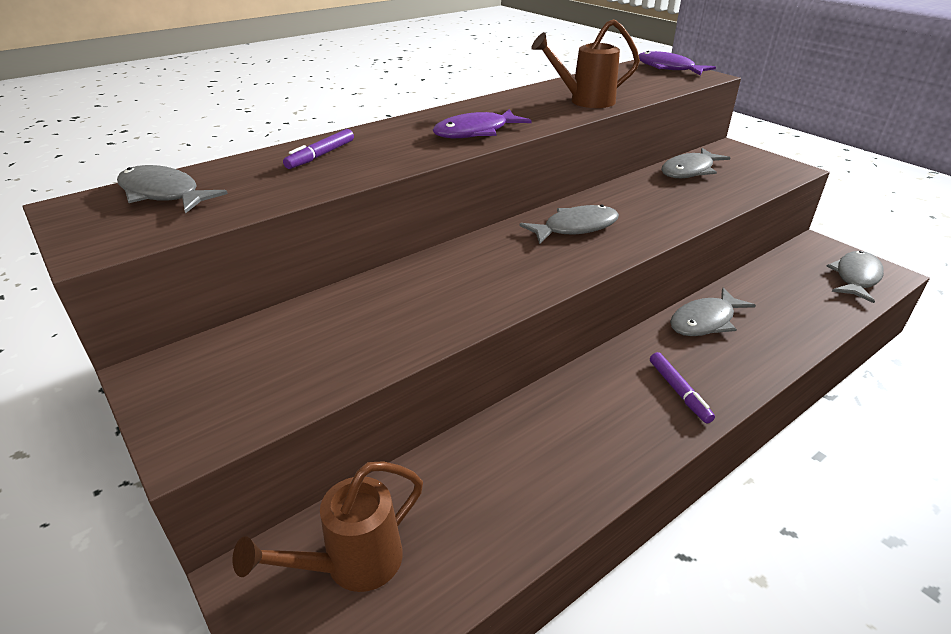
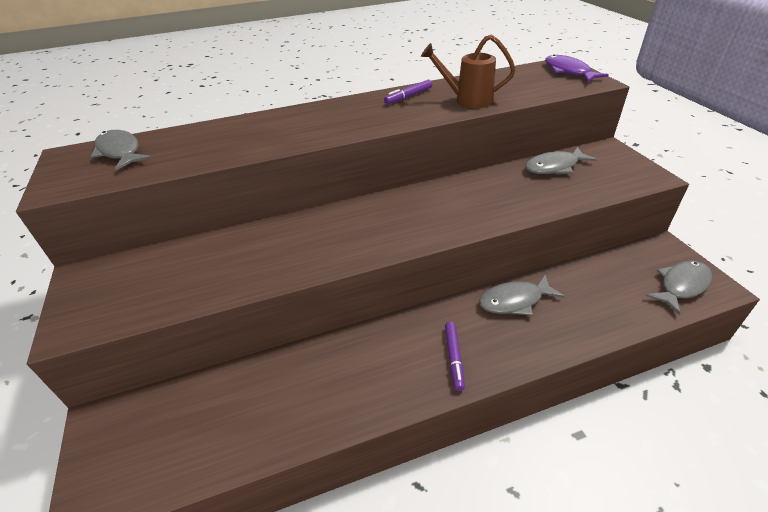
camera: 20 degrees right, 5 degrees up
brown watering can [233,462,423,592] -> none
purple marker [283,129,354,169] -> purple marker moved to [384,80,432,104]
purple fish [433,109,532,138] -> none
grey fish [519,205,619,244] -> none

